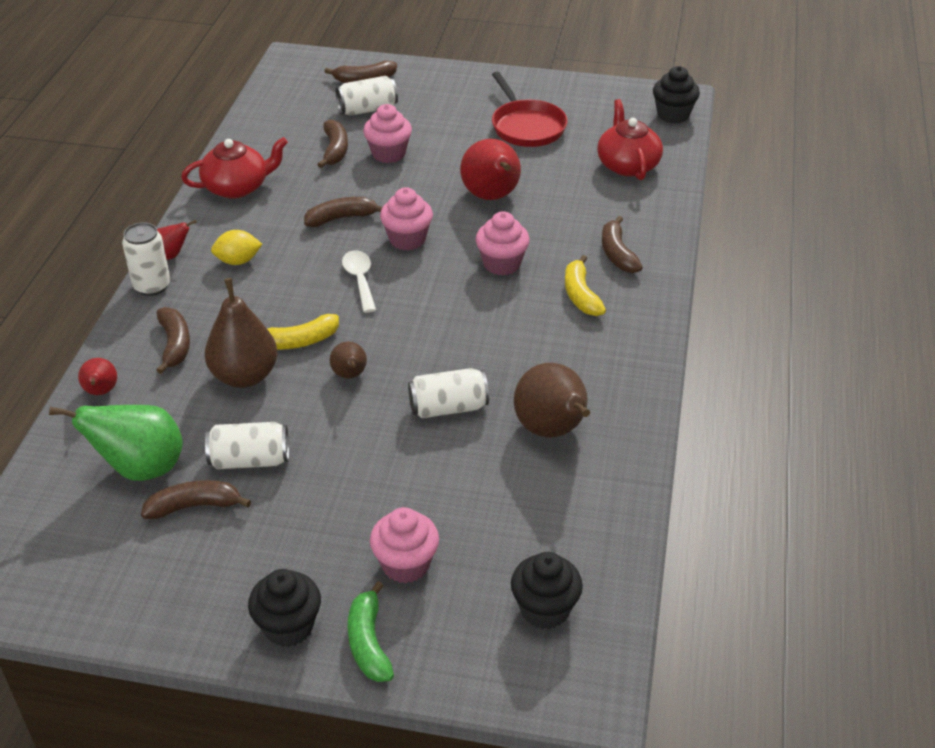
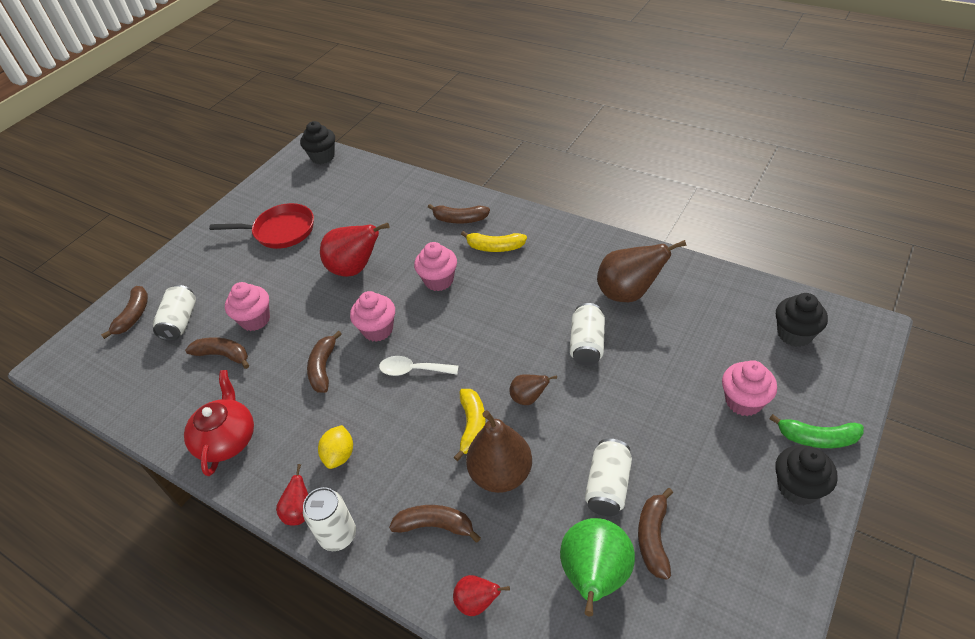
camera: 65 degrees left, 5 degrees up
red teapot [597,99,663,180] -> none

